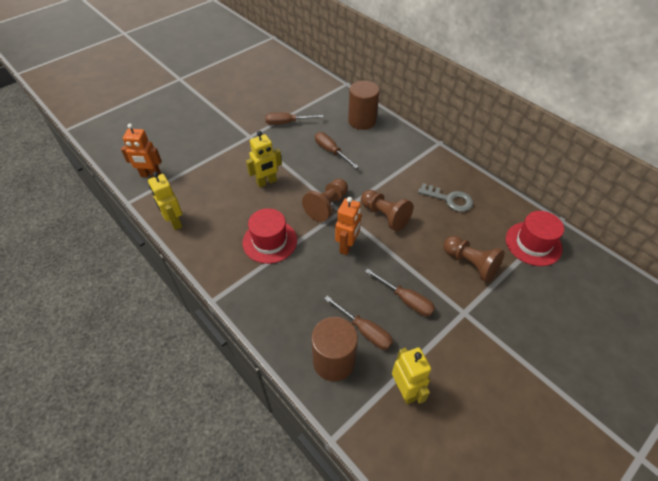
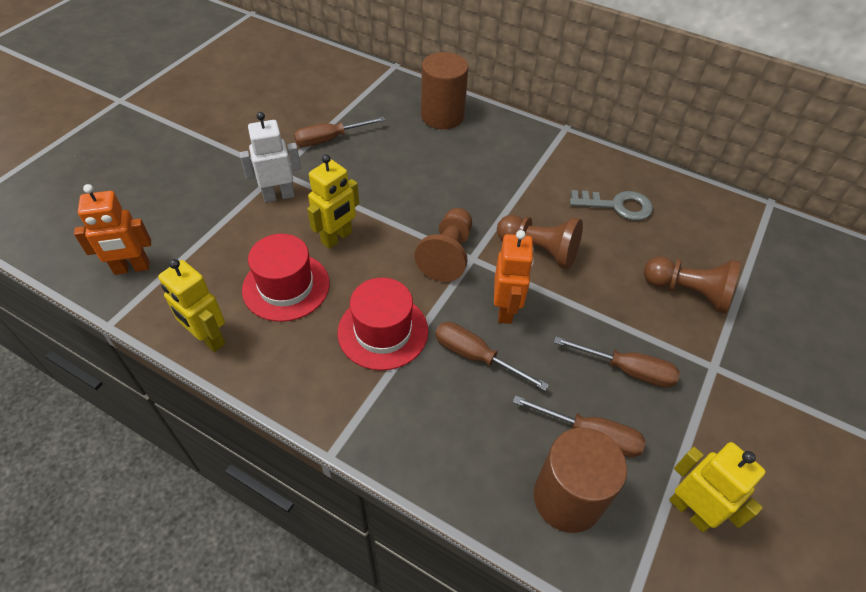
camera: 20 degrees left, 0 degrees up
brown screwdriver [315,132,359,168] -> brown screwdriver moved to [435,322,549,391]
red hat [506,211,564,266] -> red hat moved to [242,234,330,322]
none -> white robot [239,112,301,203]

